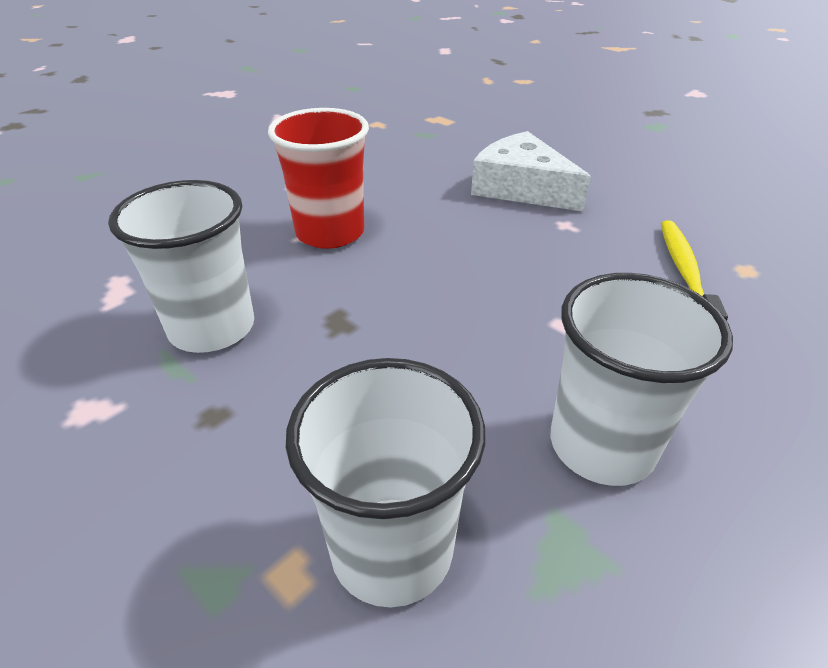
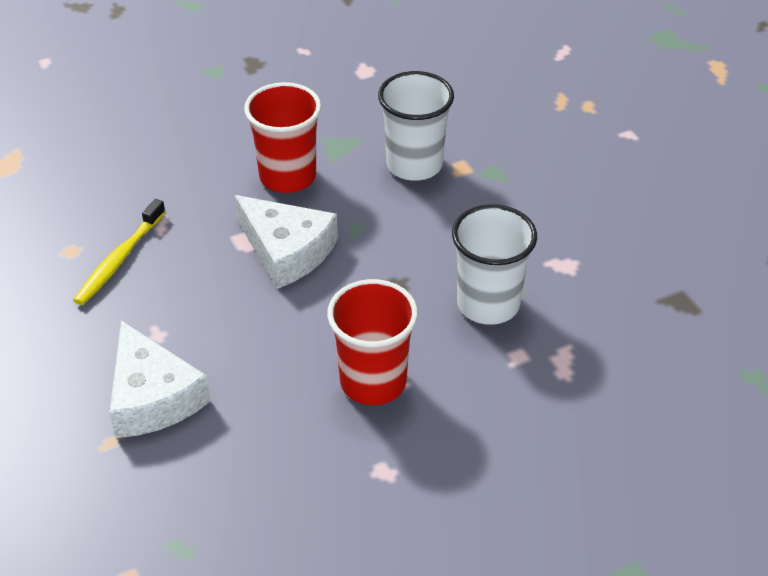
camera: 160 degrees left, 5 degrees up
white cup [551,273,733,486] -> red cup [244,82,321,193]
none -> white cheese [235,195,338,289]

